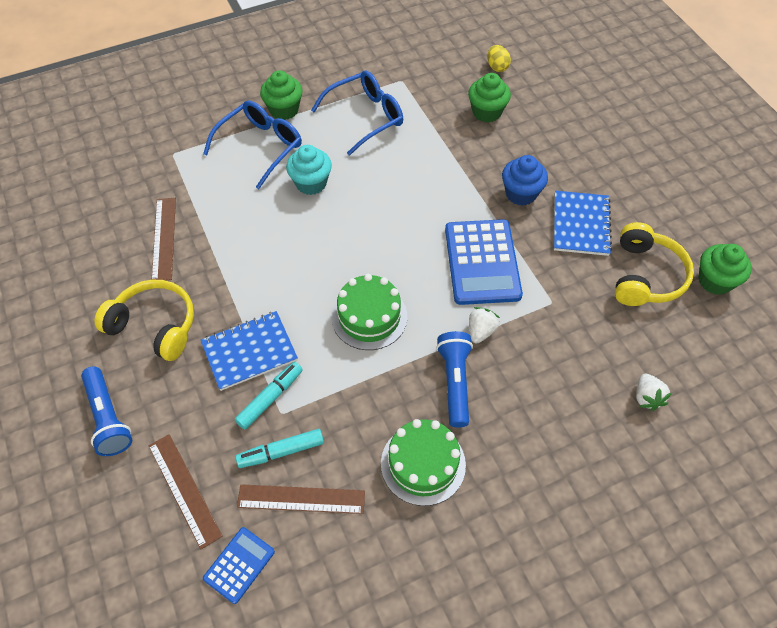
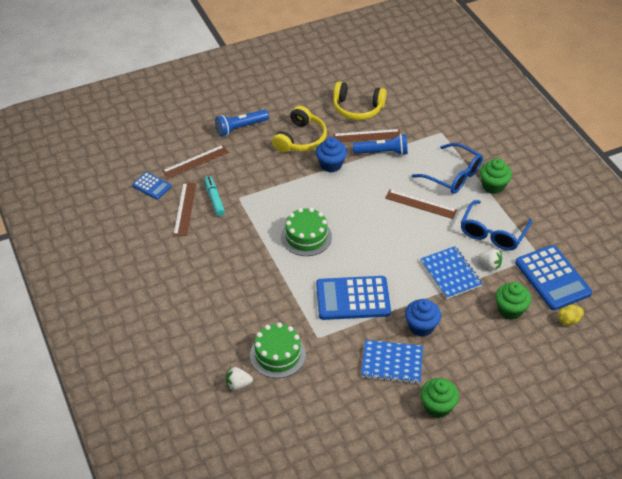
camera: 90 degrees right, 10 degrees down
blue notebook [201,311,298,391] -> blue notebook moved to [421,246,483,299]
turquoise marker [235,362,303,430] -> none
turquoise cupcake [286,145,332,195] -> brown ruler [385,189,457,219]
blue glasses [311,71,403,156] -> blue glasses turned 60 degrees clockwise [461,200,532,251]
green cake [381,419,466,506] -> green cake moved to [250,322,306,378]
blue flashlight [436,331,473,428] -> blue flashlight moved to [353,134,408,155]
white strawberry [469,307,500,343] -> white strawberry moved to [478,249,502,270]
yellow headphones [615,222,694,306] -> yellow headphones moved to [333,82,387,120]
green cupcake [698,244,752,295] -> green cupcake moved to [420,378,459,418]
none -> blue cupcake [316,137,347,172]
none -> blue calculator [515,245,592,310]

